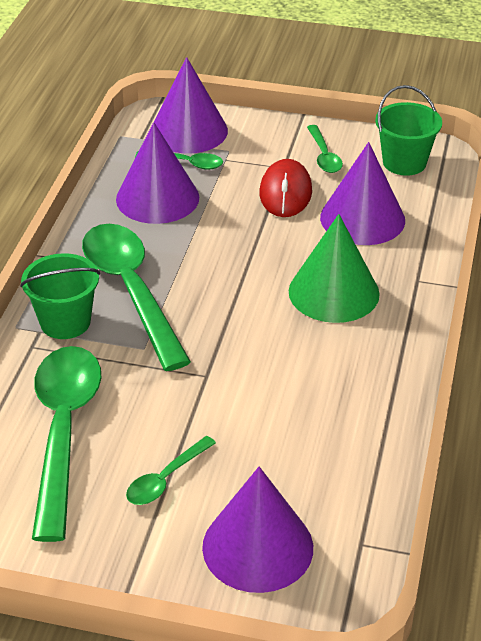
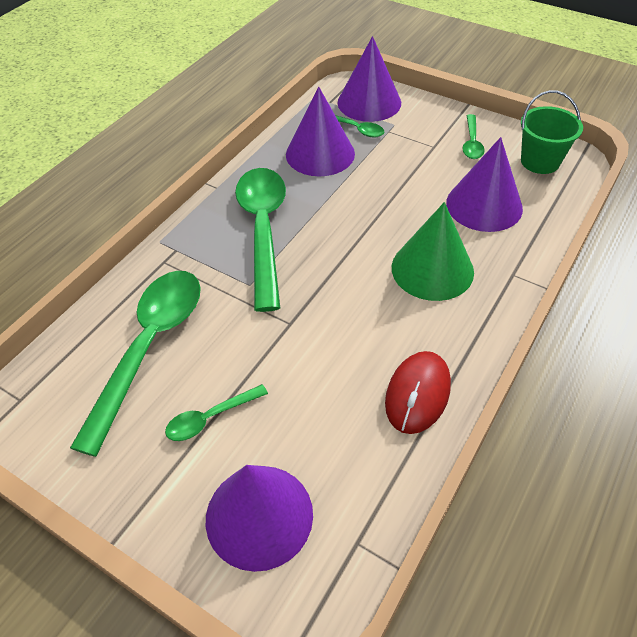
camera: 20 degrees right, 10 degrees up
green bucket [20,253,100,339] -> none
red mouse [260,159,312,217] -> red mouse moved to [385,351,451,434]

